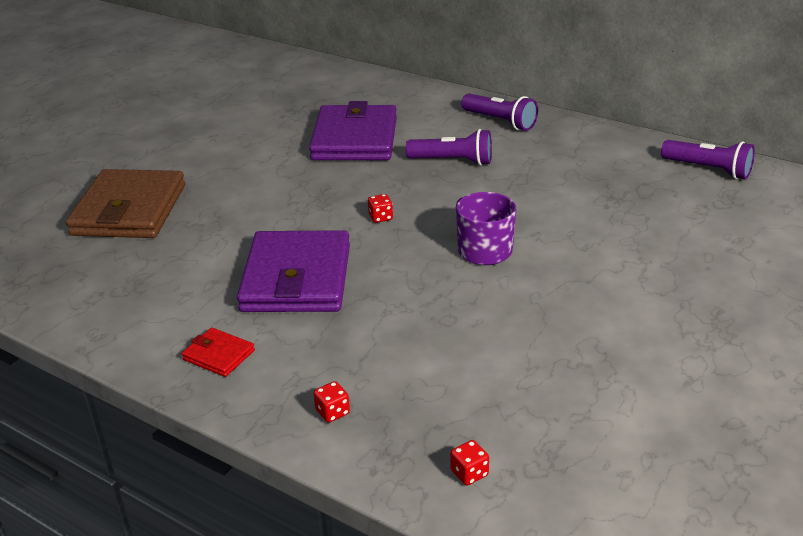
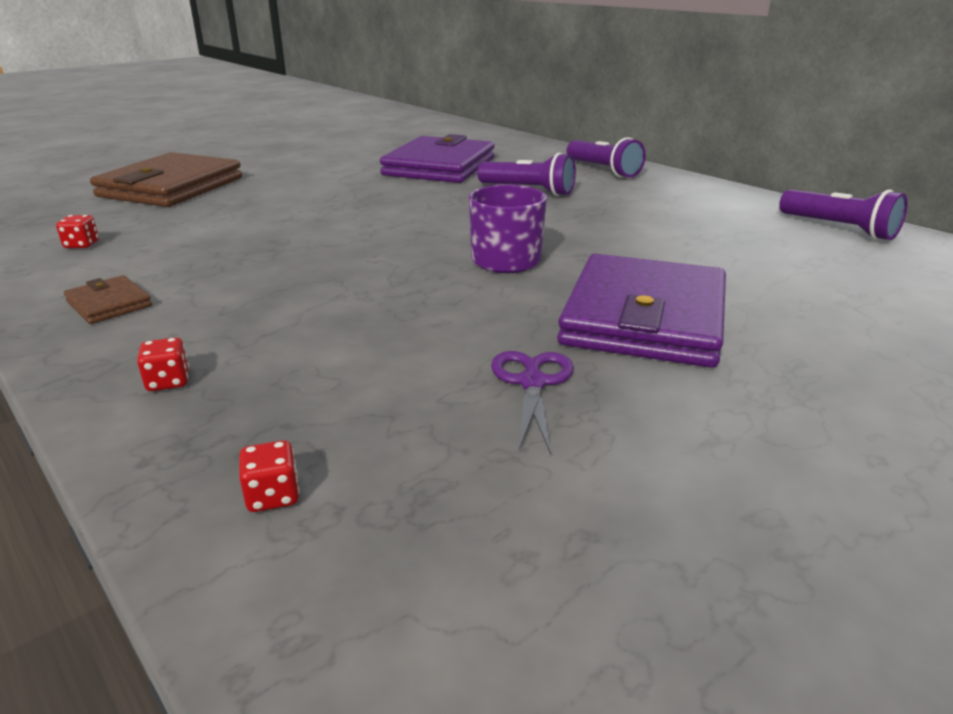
camera: 15 degrees right, 5 degrees down
red wallet [182,328,255,377] -> brown wallet [64,275,152,324]
purple wallet [237,230,350,312] -> purple wallet moved to [557,254,726,368]
red dice [368,194,393,223] -> red dice moved to [56,215,99,248]
none -> purple scissors [491,351,574,454]

